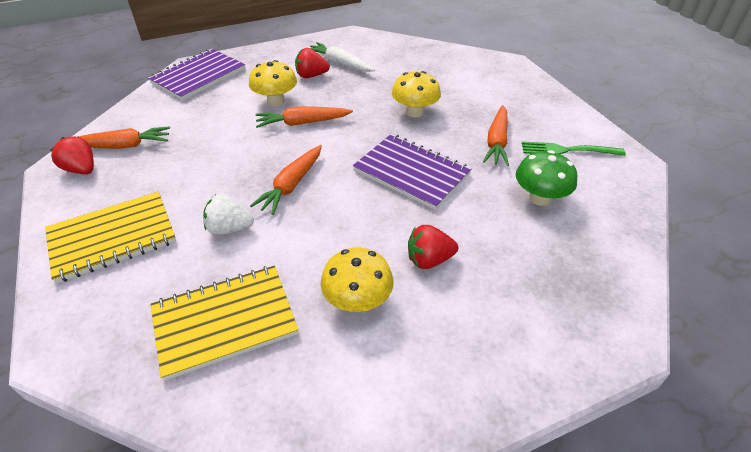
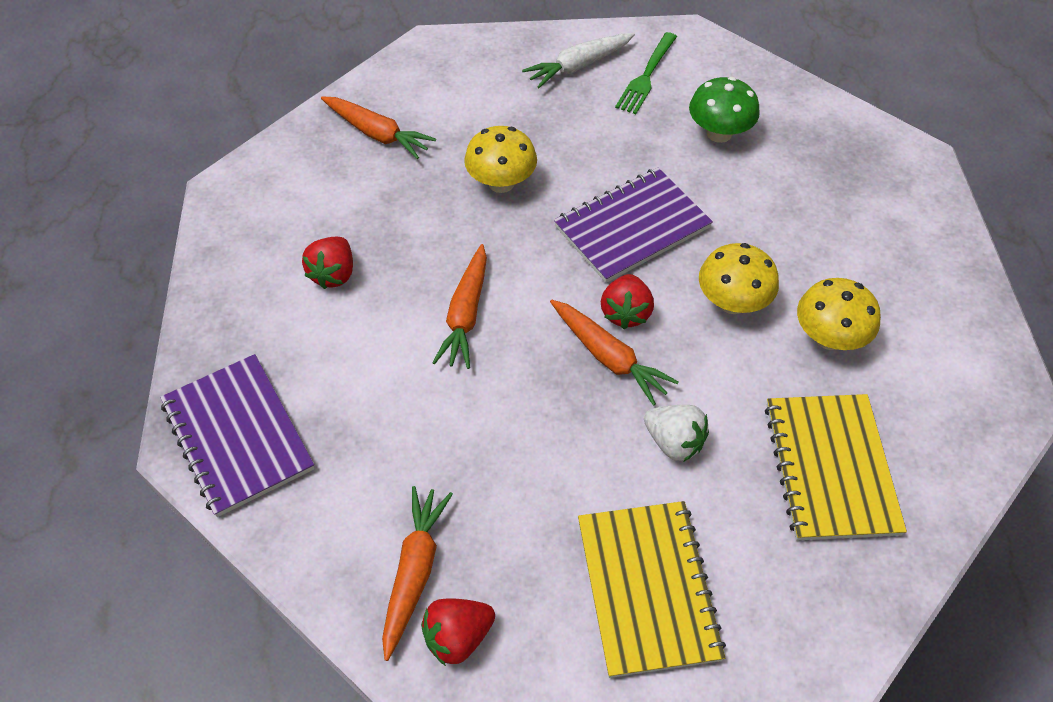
camera: 70 degrees left, 10 degrees up
white strawberry [203,194,254,235] -> white strawberry turned 75 degrees counterclockwise [644,405,709,462]
yellow mushroom [249,60,297,106] -> yellow mushroom moved to [699,243,779,314]
white carrot [310,42,375,72] -> white carrot moved to [522,33,635,88]
red strawberry [408,225,458,269] -> red strawberry moved to [601,274,654,329]
orange carrot [483,105,509,166] -> orange carrot moved to [321,97,436,159]

